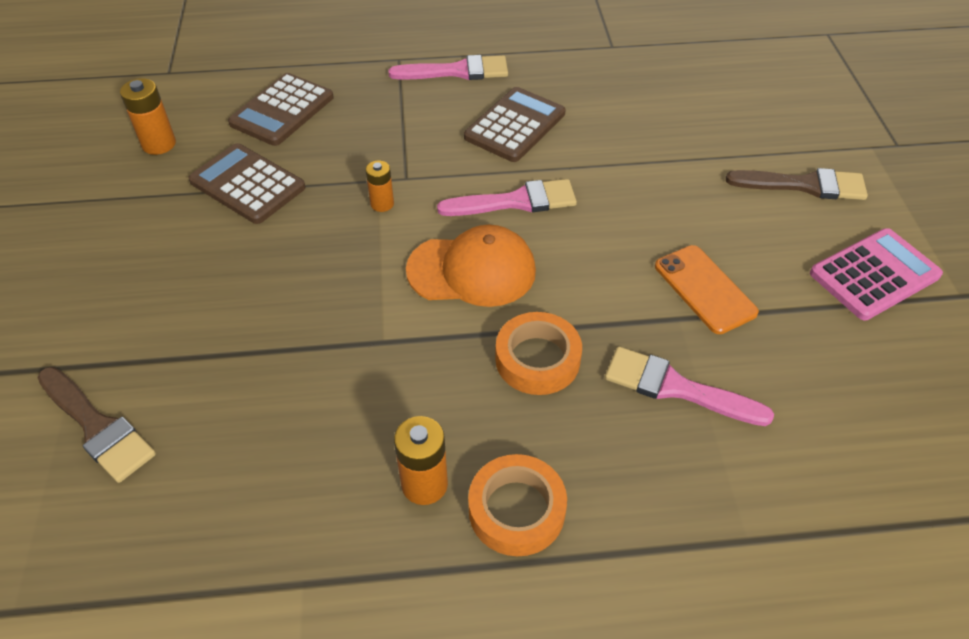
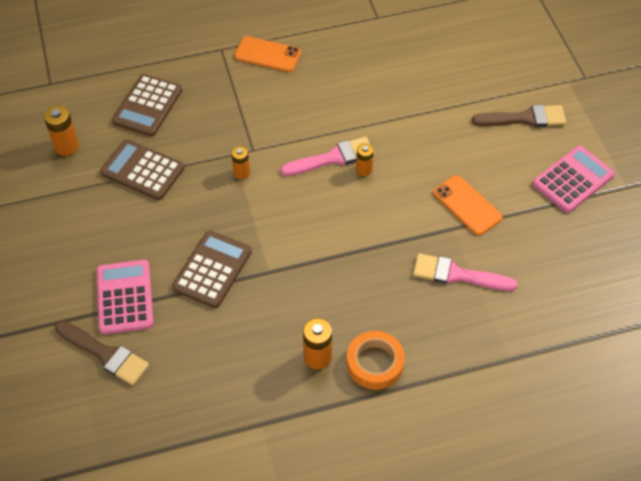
camera: 10 degrees left, 5 degrees up
pink brush [389,55,508,80] -> orange phone [234,36,301,72]
orange cap [406,225,536,307] -> none
brown calculator [464,87,566,162] -> brown calculator moved to [172,231,252,308]
orange tape [495,312,582,395] -> none
none -> pink calculator [97,260,154,334]
none -> orange battery [356,143,374,176]

